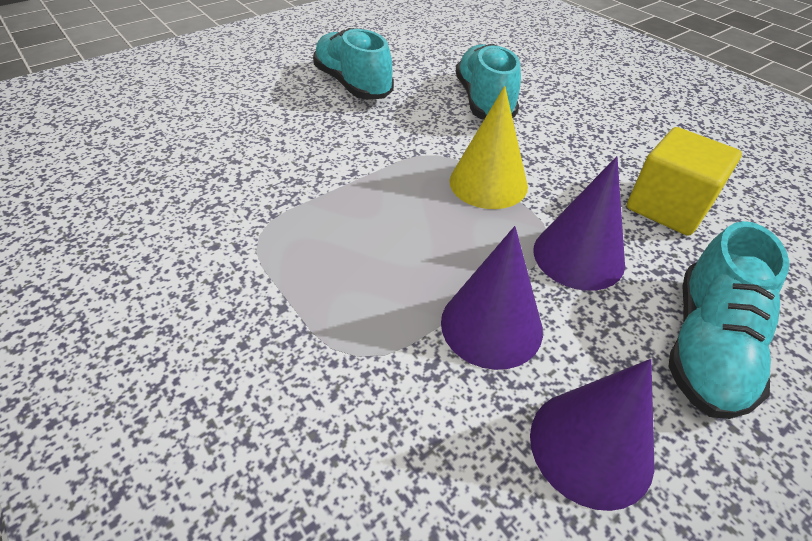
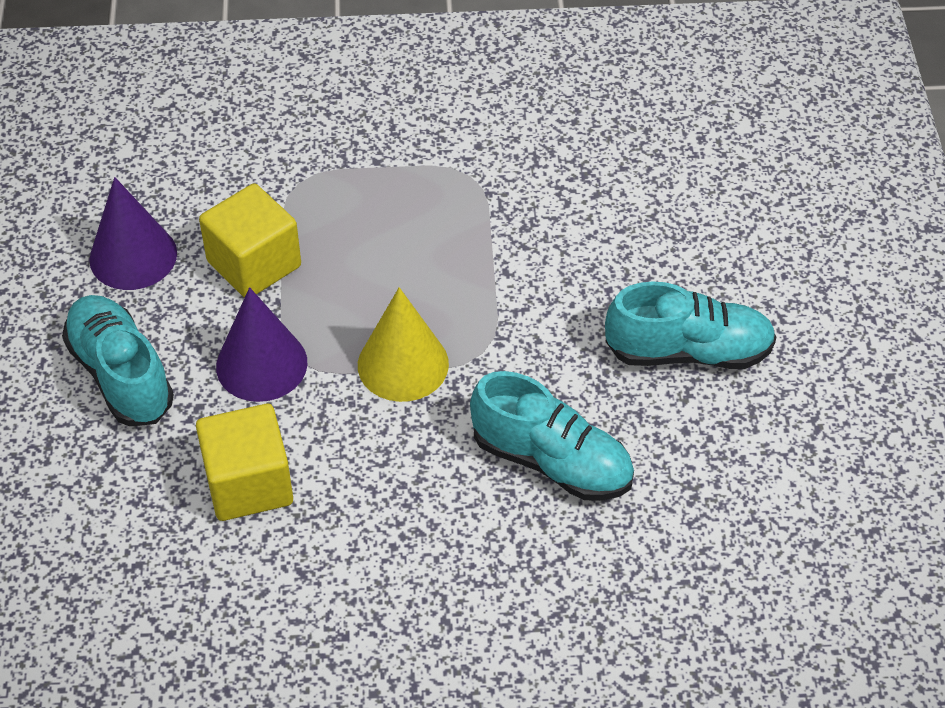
camera: 125 degrees right, 5 degrees up
purple cone [441,226,543,370] -> yellow cube [199,183,301,298]

